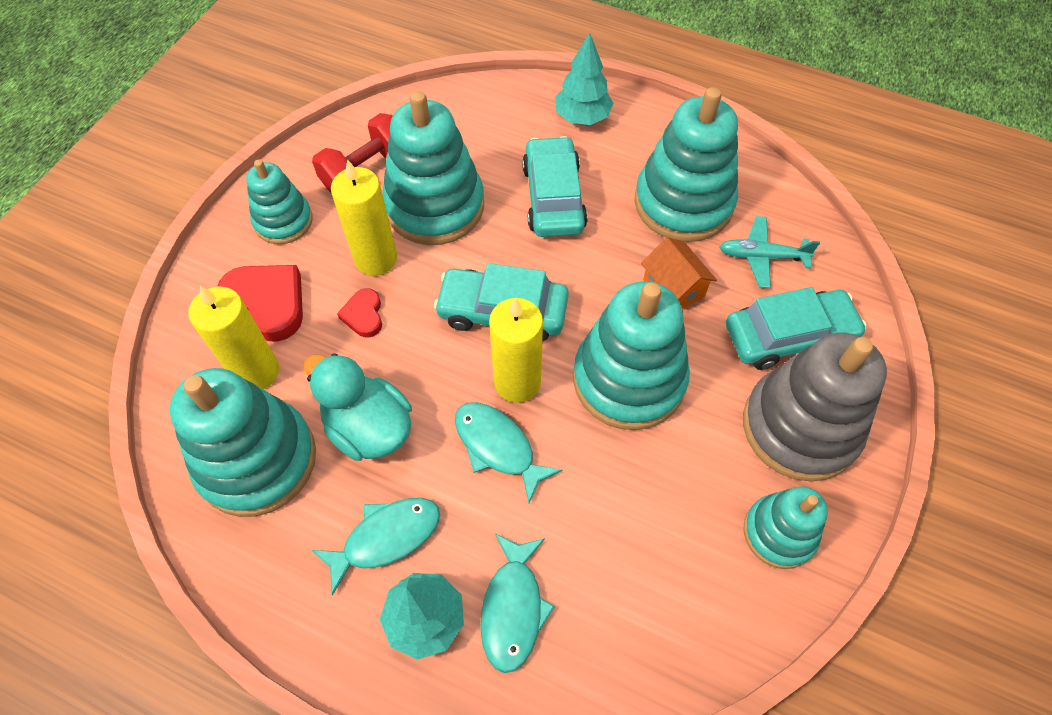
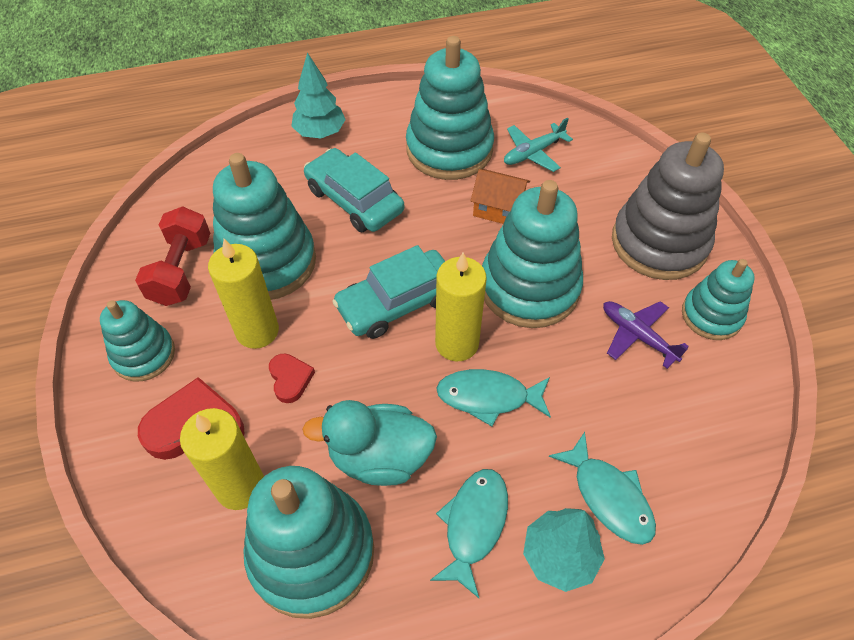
camera: 40 degrees left, 5 degrees down
red heart [337,288,382,338] -> red heart turned 150 degrees counterclockwise [269,353,315,403]
turquoise car [726,287,867,370] -> none
none -> purple plane [603,301,689,369]

